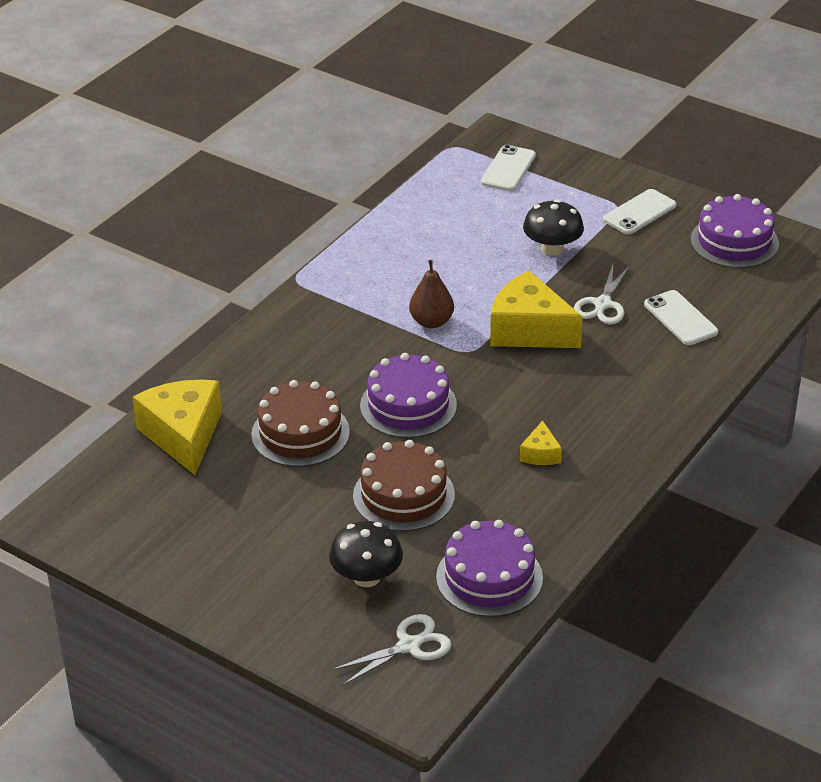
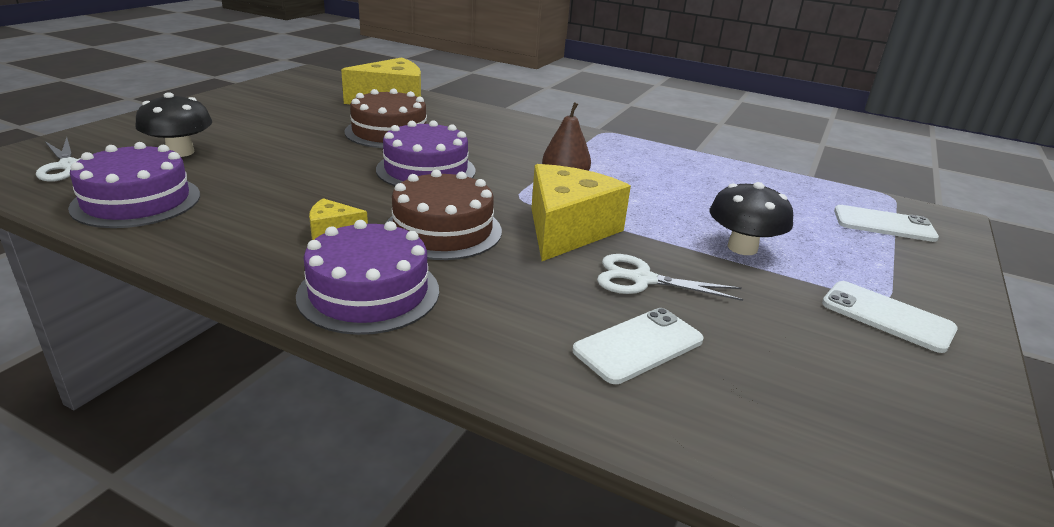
camera: 80 degrees right, 10 degrees down
brown cake [353,440,455,531] -> brown cake moved to [386,170,502,260]
purple cake [691,194,779,268] -> purple cake moved to [296,220,439,335]

